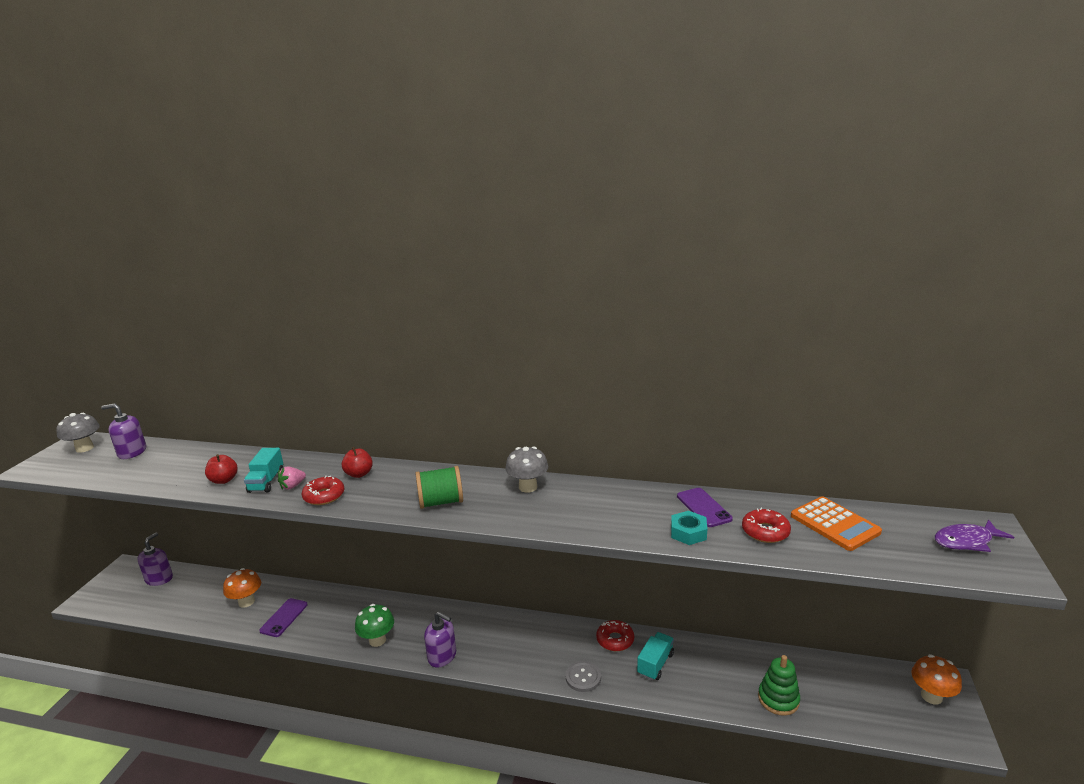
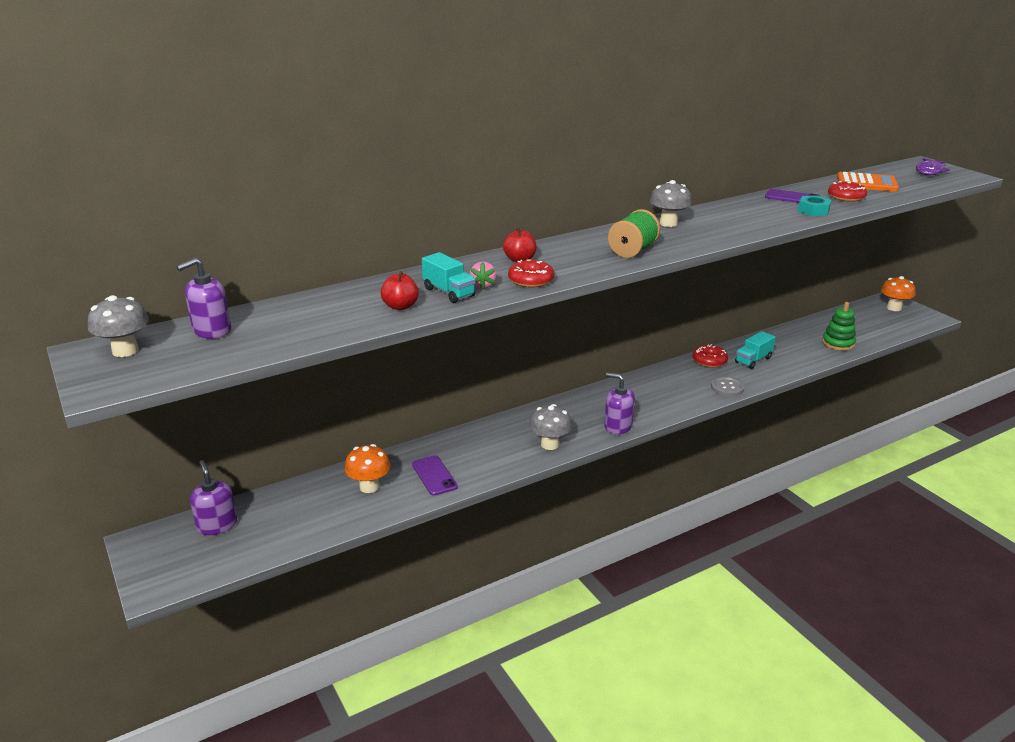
camera: 45 degrees left, 5 degrees up
green mushroom [355,604,394,647] -> grey mushroom [529,404,572,450]
purple soap dispenser [424,612,456,667] -> purple soap dispenser turned 135 degrees counterclockwise [604,373,635,434]
turquoise truck [637,632,674,681] -> turquoise truck turned 120 degrees counterclockwise [735,331,776,369]

